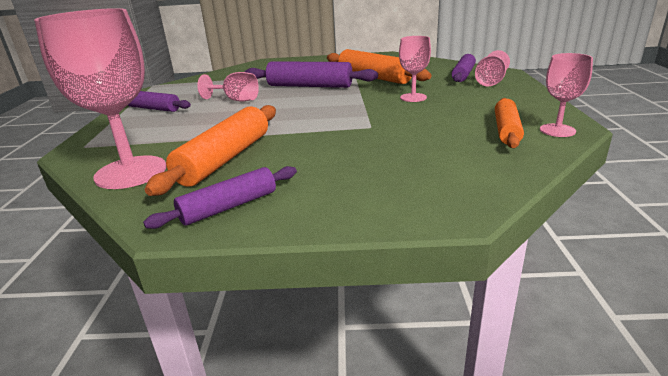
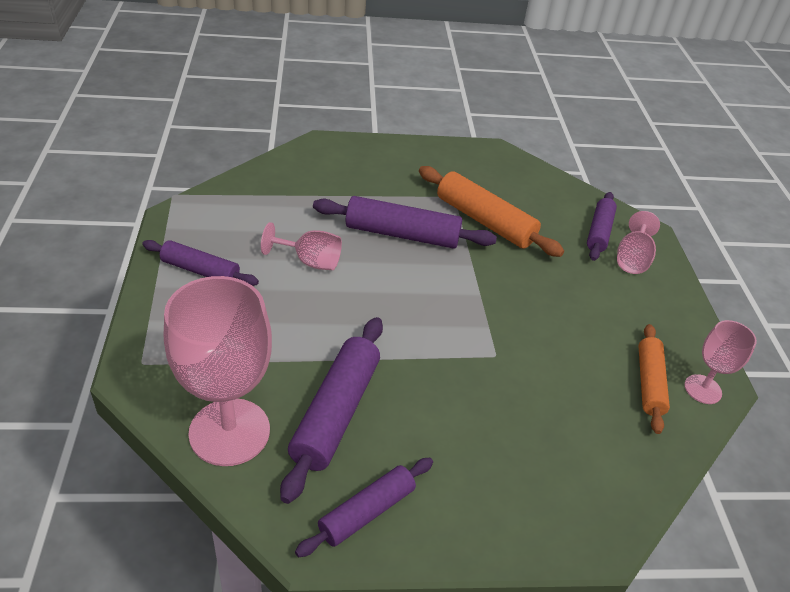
camera: 10 degrees left, 15 degrees up
orange rolling pin [145,105,276,196] -> purple rolling pin [280,317,383,504]
pink goblet [399,36,431,102] -> none

